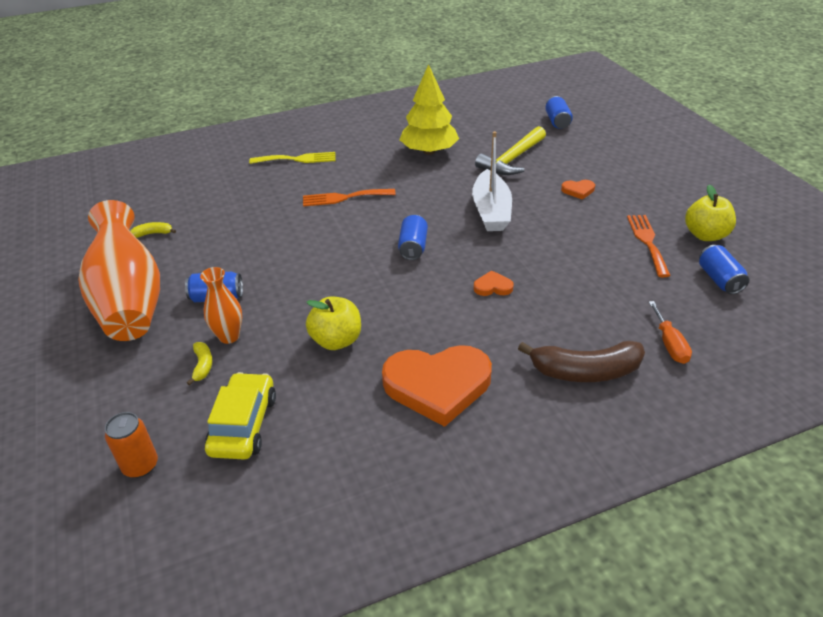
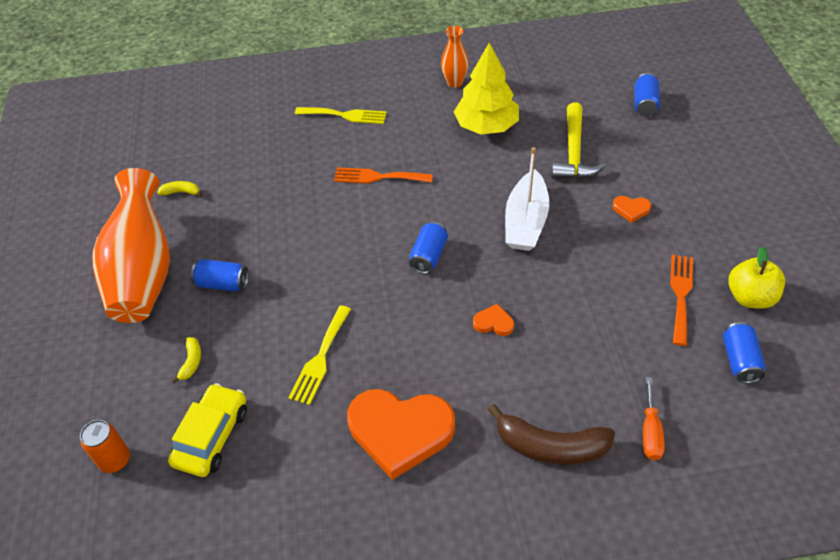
camera: 15 degrees right, 10 degrees up
orange vase [200,267,242,344] -> orange vase moved to [441,26,469,88]
yellow apple [306,297,361,350] -> yellow fork [289,305,351,405]
yellow hammer [475,126,546,175] -> yellow hammer turned 45 degrees counterclockwise [551,102,606,179]

